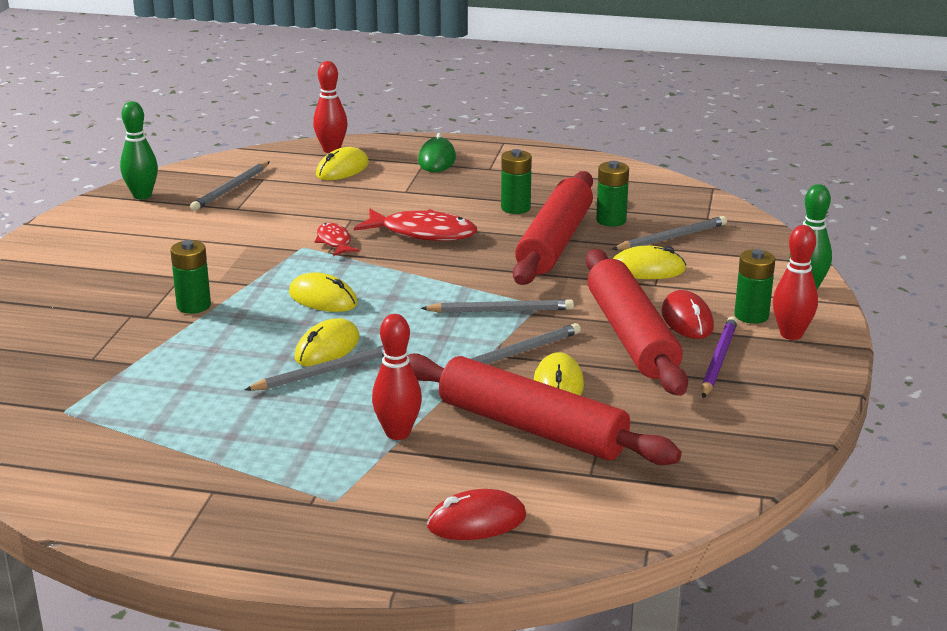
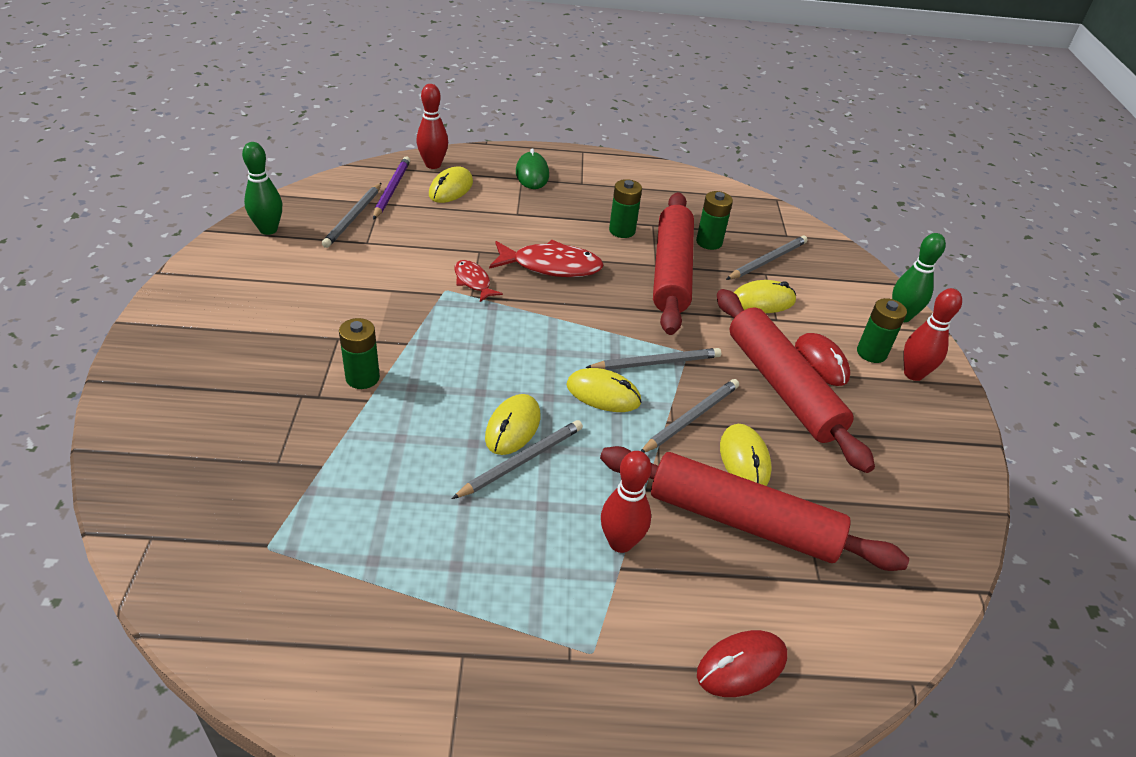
camera: 15 degrees left, 15 degrees up
yellow mouse [289,272,358,312] -> yellow mouse moved to [566,368,641,412]
purple pencil [702,316,738,398] -> purple pencil moved to [373,156,410,220]

